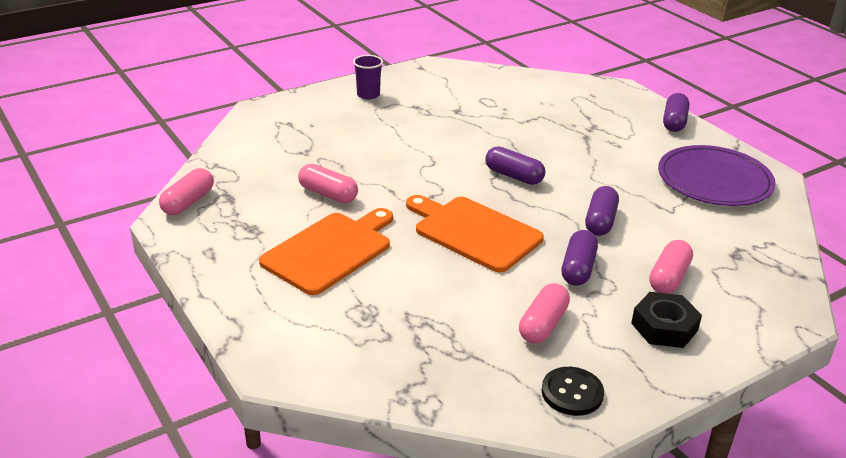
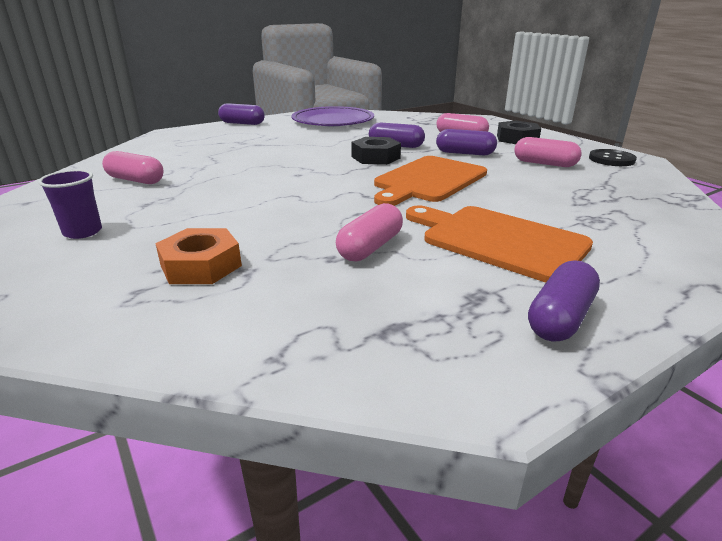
camera: 90 degrees left, 5 degrees down
pink capsule [159,168,214,215] -> pink capsule moved to [102,151,164,184]
purple capsule [485,146,545,185] -> purple capsule moved to [528,260,600,342]
none -> orange nut [155,228,242,284]
none -> black nut [351,137,401,165]

